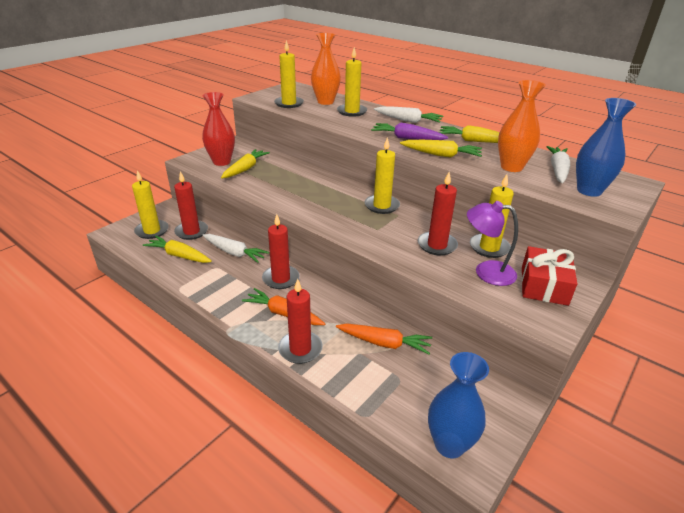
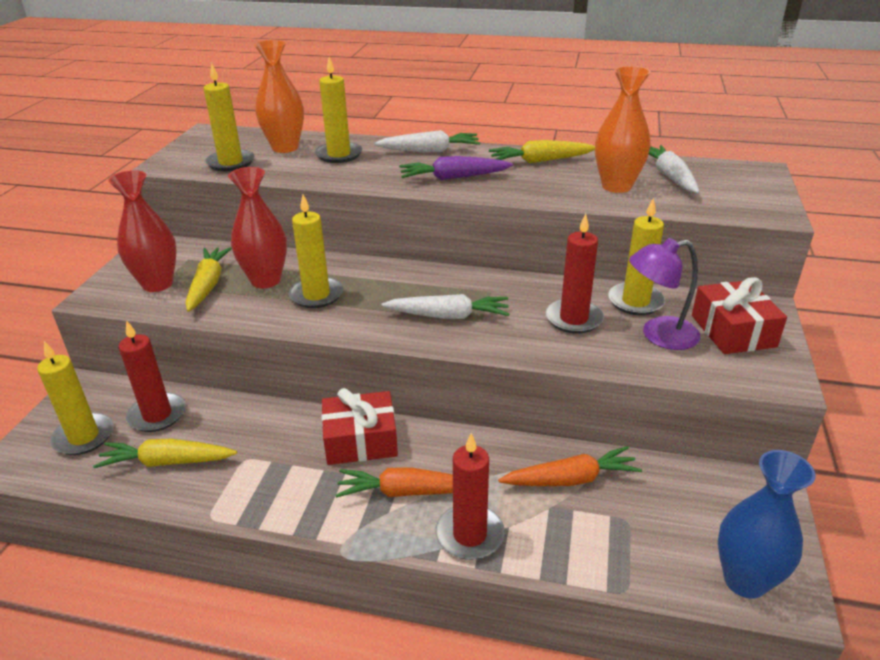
camera: 25 degrees left, 0 degrees up
white carrot [202,234,269,263] -> white carrot moved to [382,294,509,319]
red candle [262,214,300,289] -> red gift [321,388,398,465]
yellow candle [365,137,400,214] -> yellow candle moved to [289,195,343,308]
yellow carrot [400,140,482,158] -> none
blue vase [576,98,636,197] -> none
none -> red vase [228,167,287,288]

